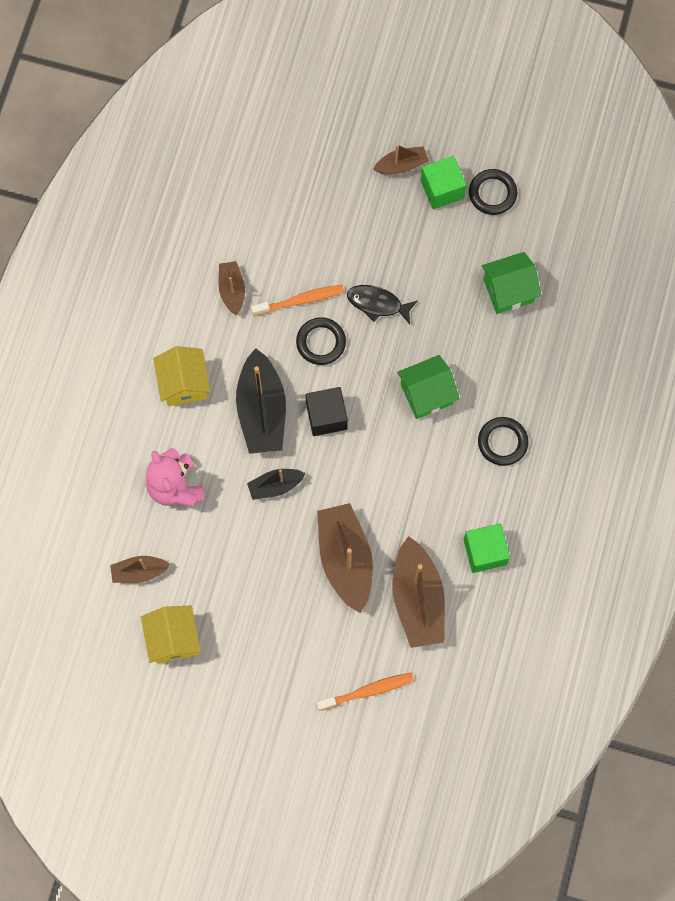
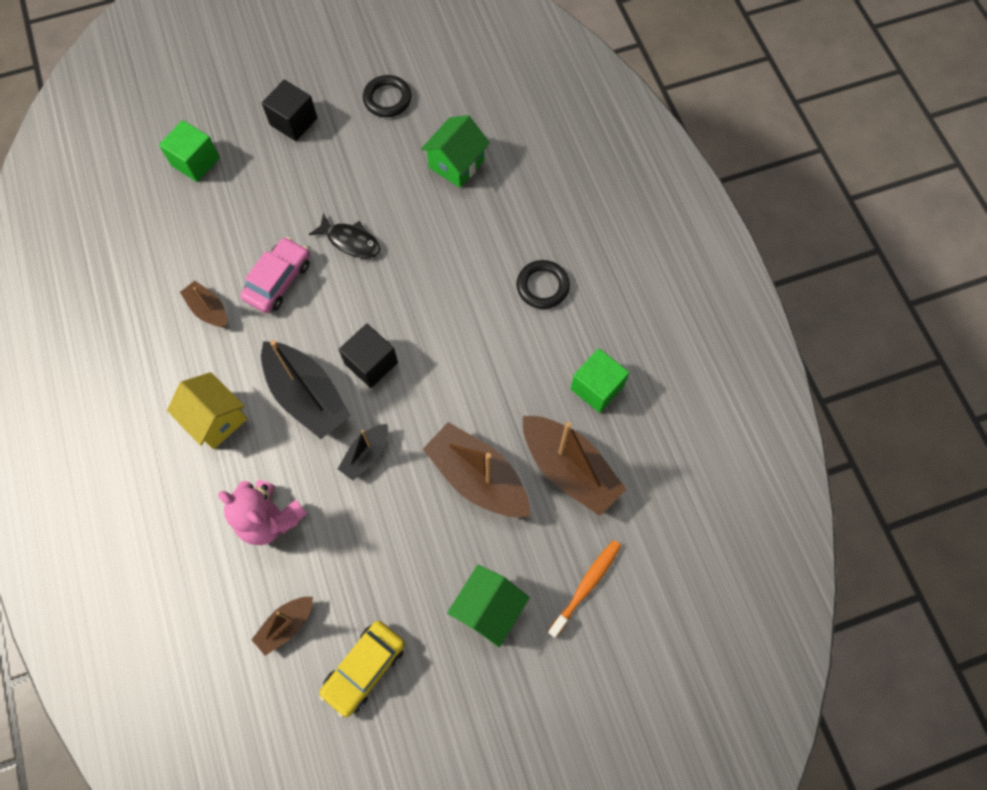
camera: 35 degrees left, 5 degrees down
yellow house [141,606,201,664] -> yellow car [319,621,405,718]
orange toothbrush [251,285,344,316] -> pink car [240,237,310,313]
black ring [296,317,346,365] -> none
black fish [347,285,418,324] -> black fish turned 135 degrees counterclockwise [309,213,381,258]
brown boat [373,144,429,174] -> black cube [262,80,317,141]
green house [397,355,460,419] -> green house moved to [447,565,530,647]
green cube [421,156,466,209] -> green cube moved to [159,120,220,182]

